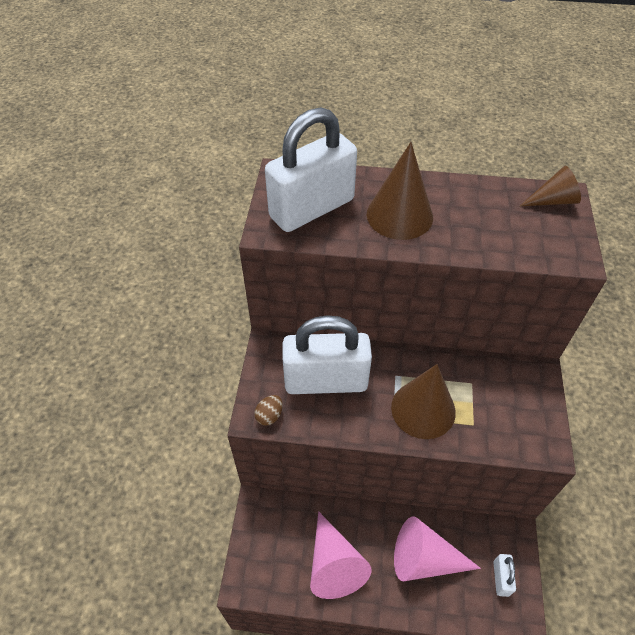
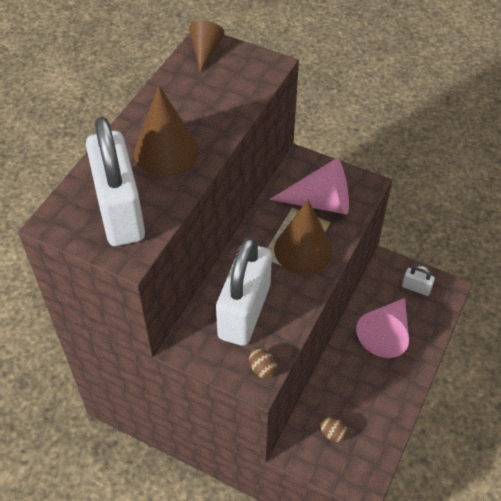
camera: 70 degrees left, 0 degrees up
pink cone [310,511,372,599] -> pink cone moved to [269,158,349,215]
none -> brown egg [320,417,348,442]

